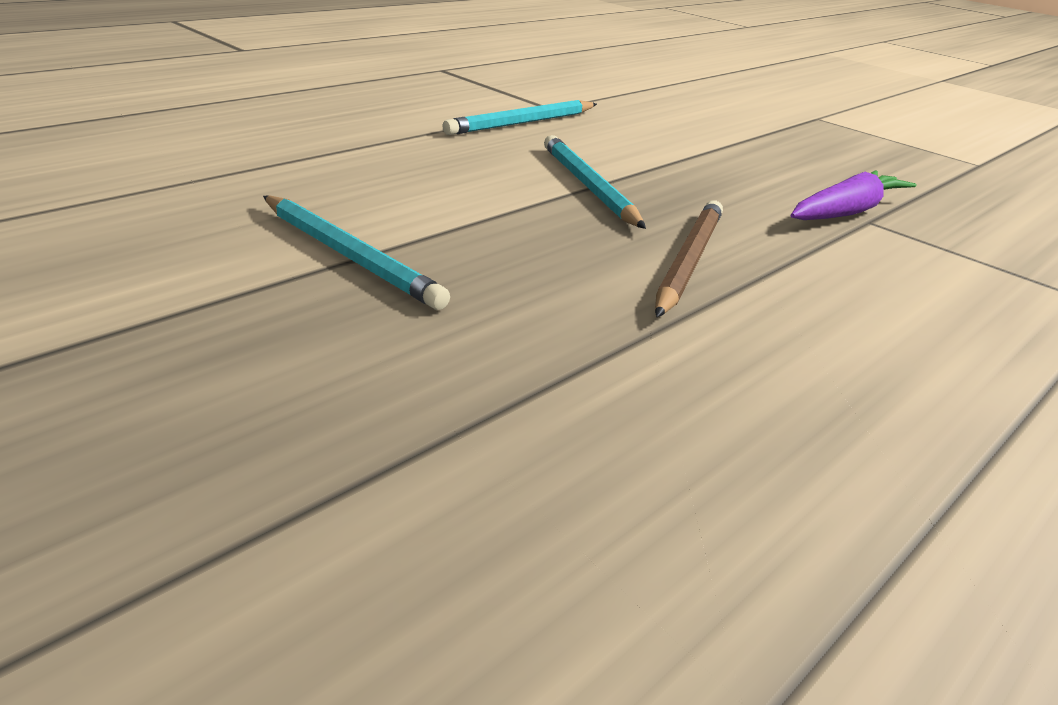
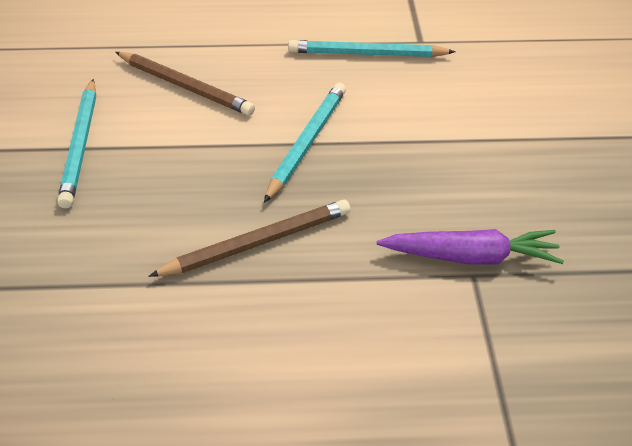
camera: 45 degrees right, 15 degrees up
none -> brown pencil [115,52,255,116]

